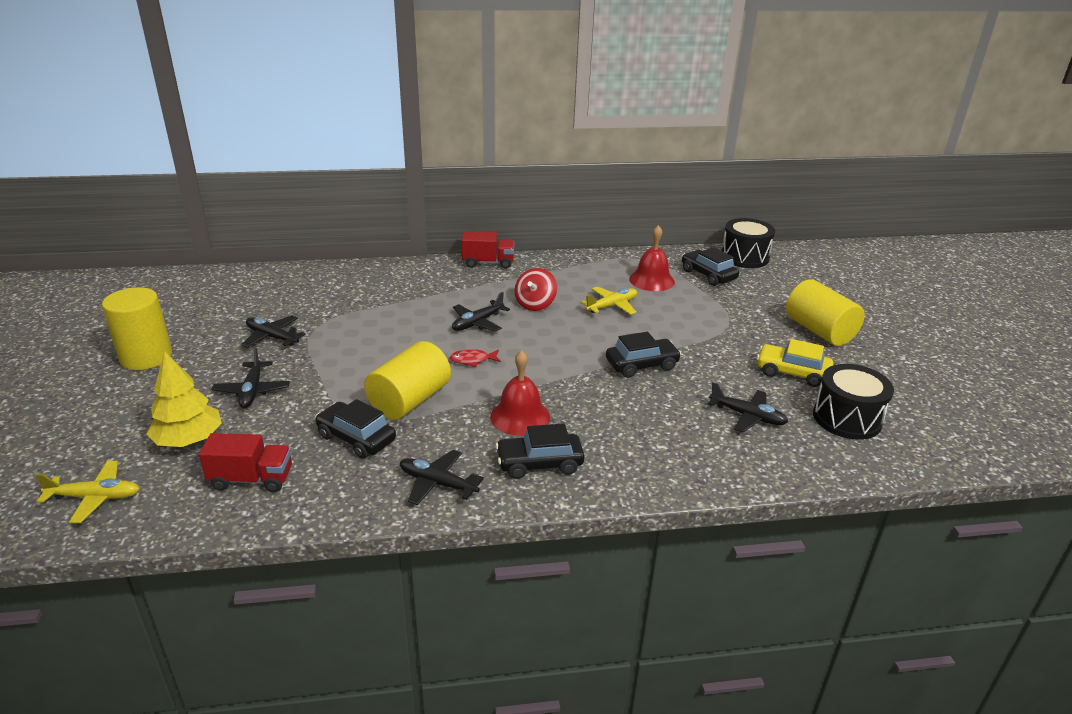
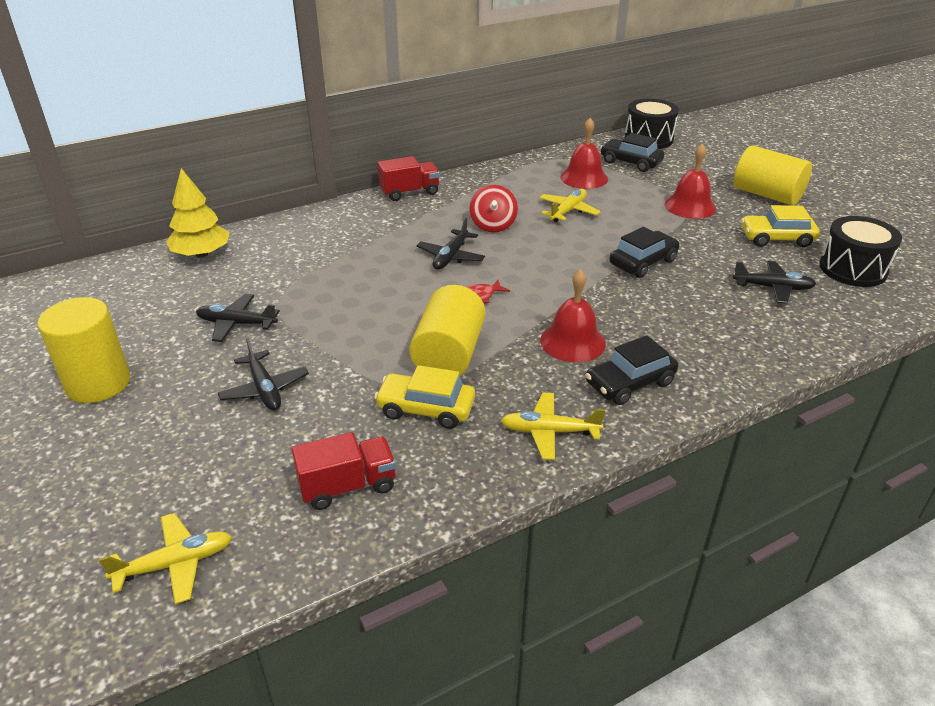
camera: 20 degrees left, 5 degrees up
yellow tree [146,352,222,447] -> yellow tree moved to [166,168,230,258]
black car [315,399,396,459] -> yellow car [374,365,475,429]
black plane [400,450,484,505] -> yellow plane [501,393,605,460]
none -> red bell [665,143,716,219]

